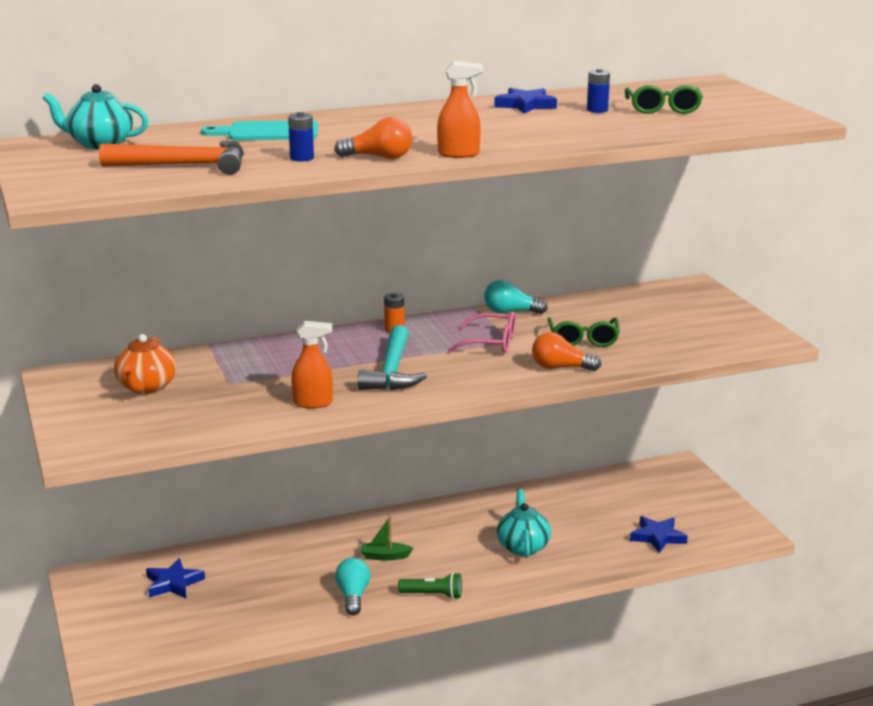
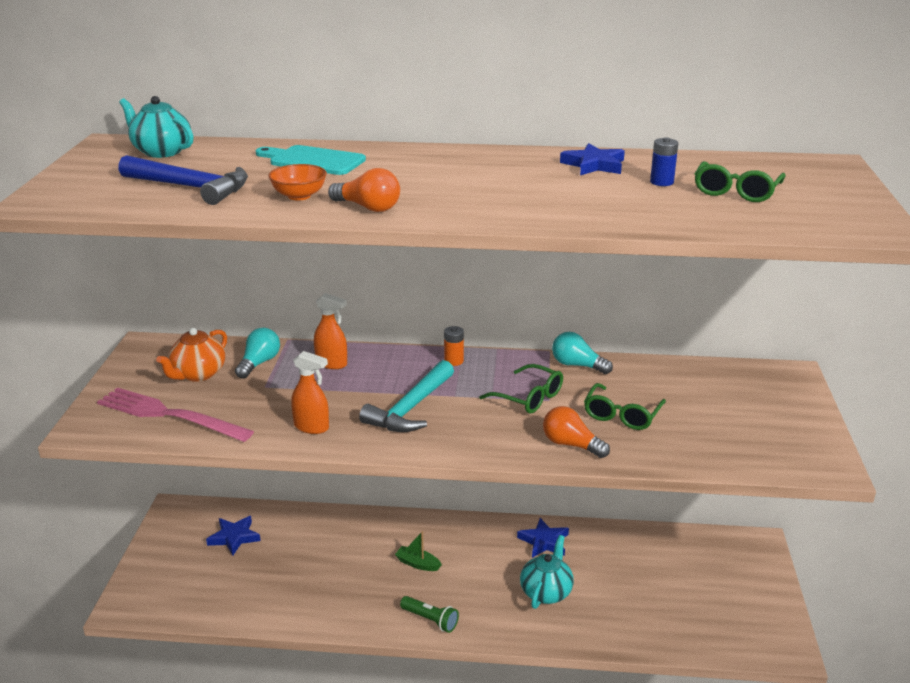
camera: 25 degrees right, 5 degrees up
orange hammer [99,141,244,175] -> blue hammer [118,155,248,205]
blue battery [288,112,314,162] -> orange bowl [268,164,327,200]
turquoise light bulb [335,558,371,615] -> turquoise light bulb moved to [235,328,280,379]
orange spray bottle [437,61,483,158] -> orange spray bottle moved to [314,293,347,369]
pink glasses [448,312,516,353] -> green glasses [479,364,563,414]
blue star [630,516,688,553] -> blue star moved to [517,518,569,558]
none -> pink fork [97,387,254,442]

